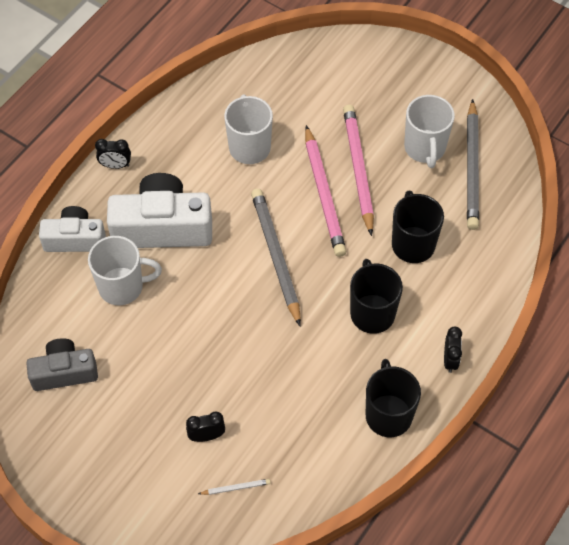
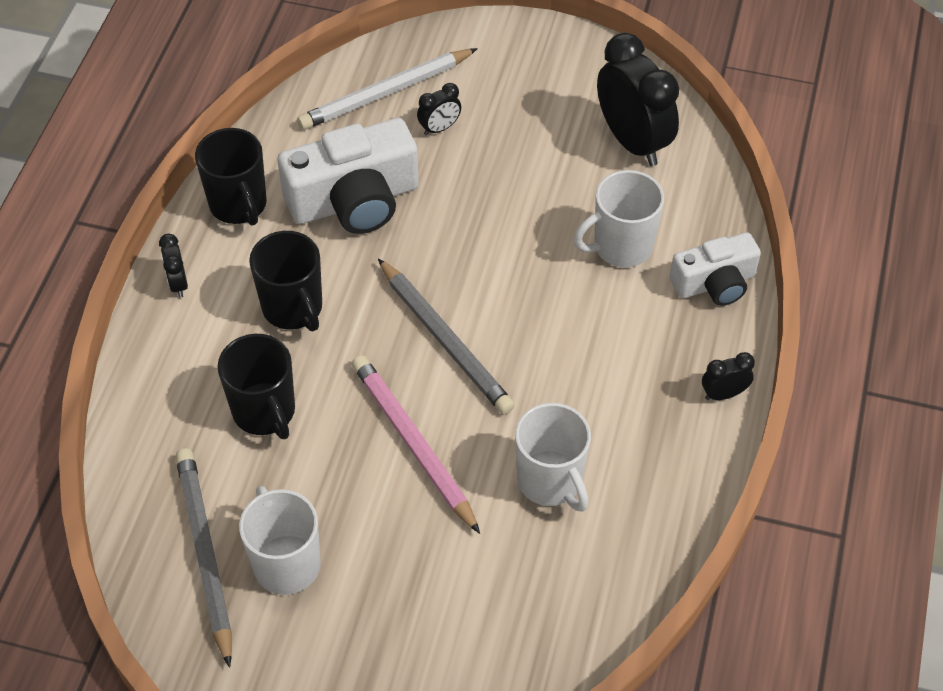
camera: 160 degrees right, 5 degrees down
grey camera [26,338,98,391] -> black clock [597,33,679,166]
white camera [107,173,212,248] -> white camera moved to [277,118,419,234]
white pencil [198,479,271,495] -> white pencil [297,48,478,130], size x2.44
pink pencil [343,105,374,236] -> none

